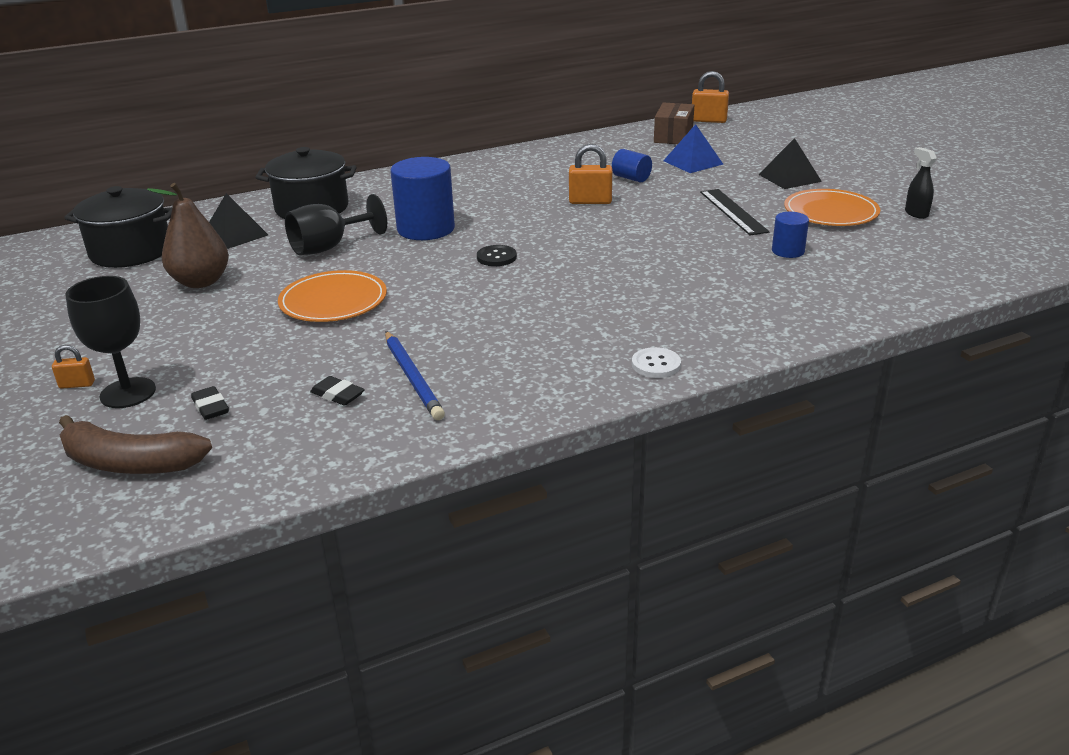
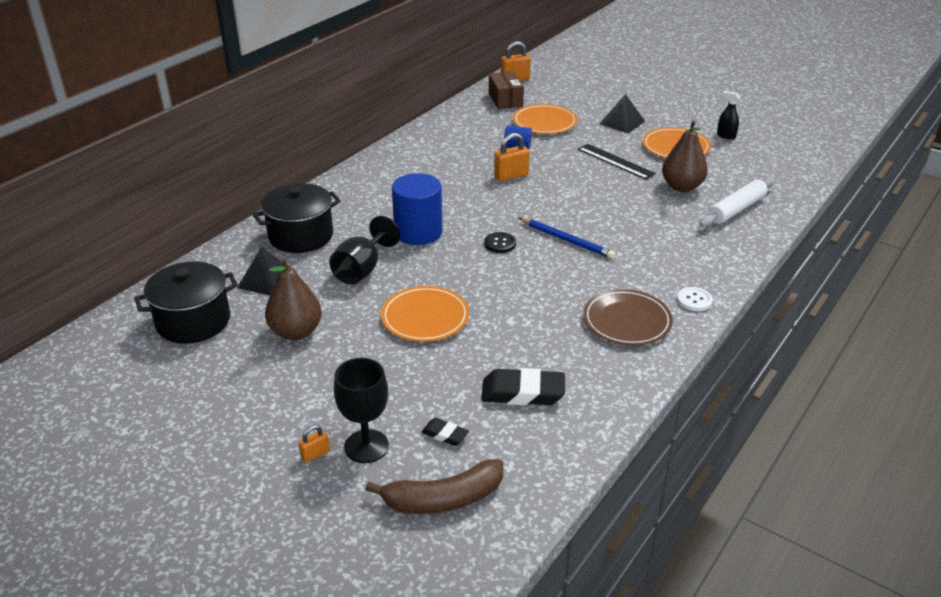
camera: 30 degrees left, 5 degrees up
black eraser [310,376,365,406] -> black eraser [481,368,565,405], size x1.89
blue pencil [385,331,445,420] -> blue pencil moved to [519,218,615,259]
blue pyramid [663,124,723,173] -> orange plate [513,104,577,134]
blue cylinder [772,212,809,258] -> brown pear [662,120,708,192]
none -> brown plate [583,289,673,345]
none -> white rolling pin [699,177,775,227]

